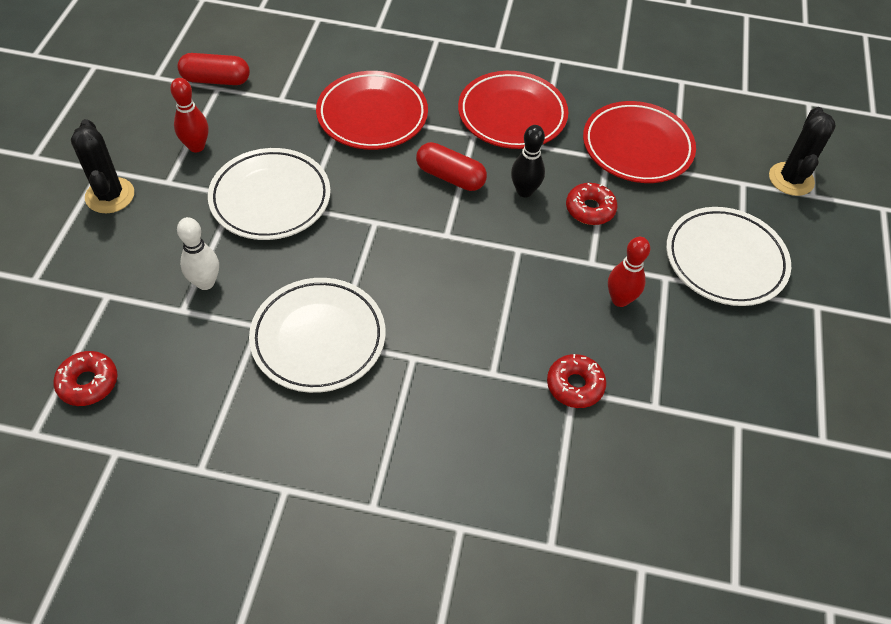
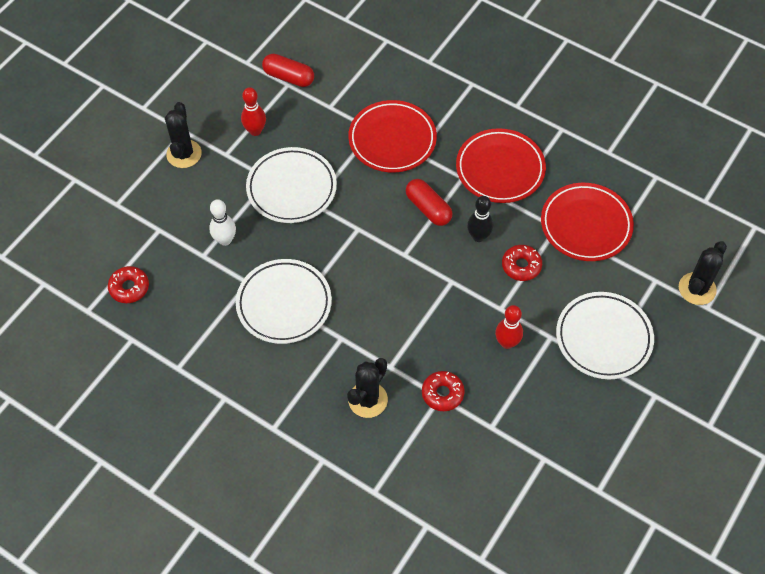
camera: 25 degrees right, 5 degrees up
none -> black cactus [347,358,388,418]

